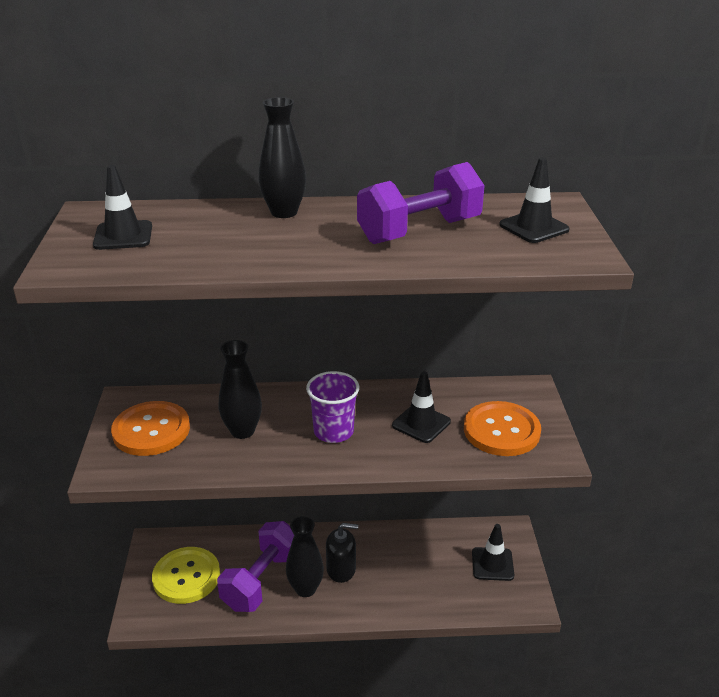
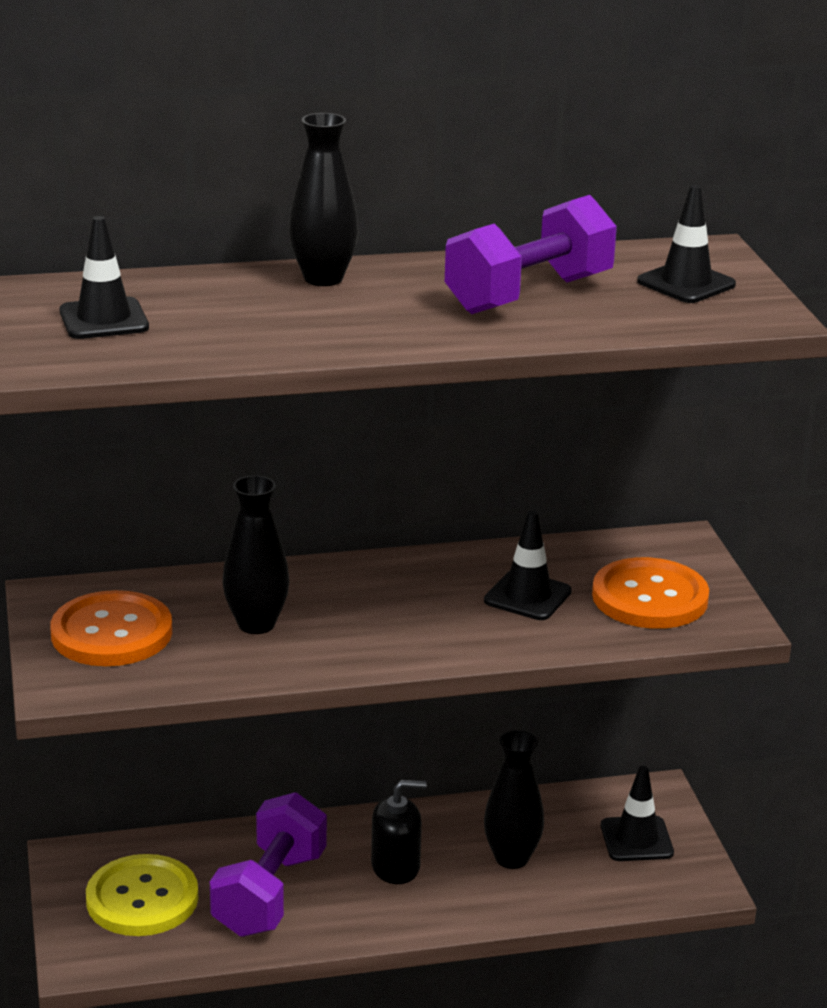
camera: 10 degrees left, 5 degrees down
black vase [286,516,324,597] -> black vase moved to [484,730,544,869]
purple cup [306,371,359,443] -> none

